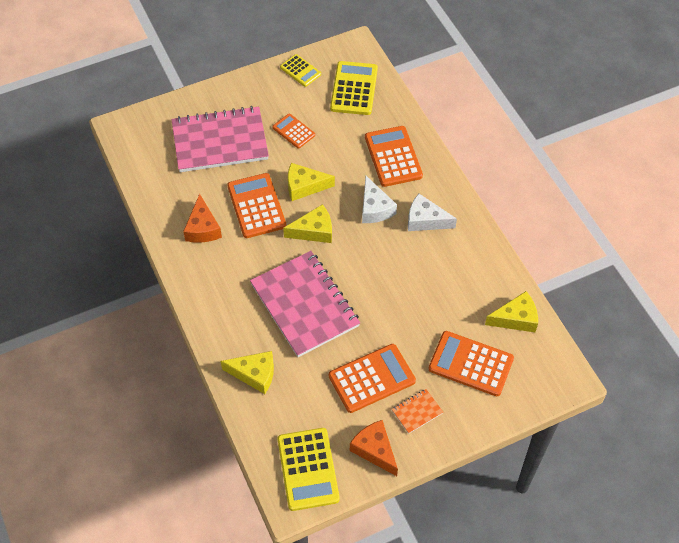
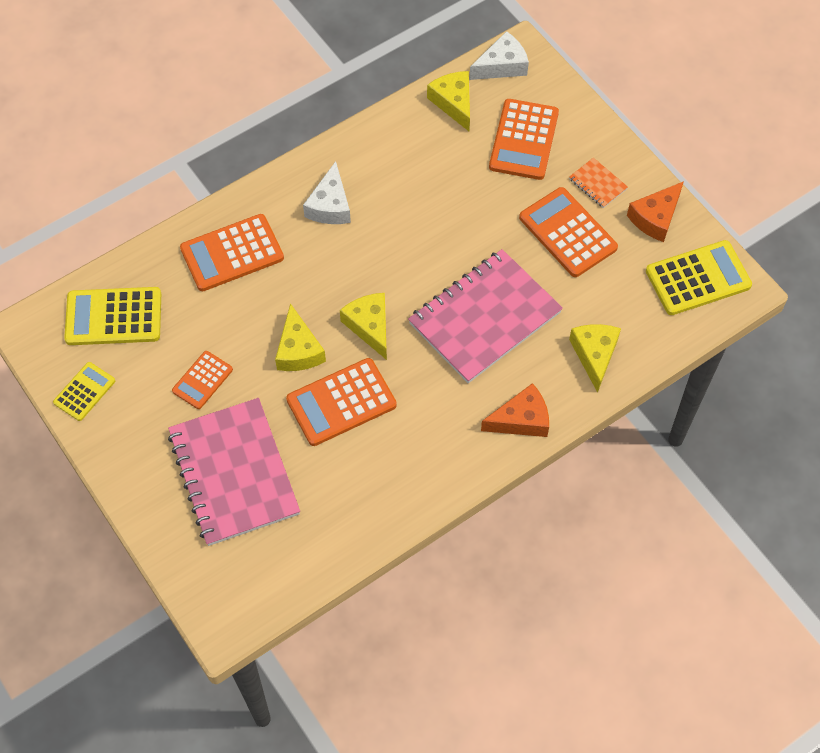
camera: 100 degrees left, 5 degrees up
orange cheese [183,194,222,243] -> orange cheese moved to [481,383,549,437]
white cheese [362,176,397,223] -> white cheese moved to [469,31,529,80]

